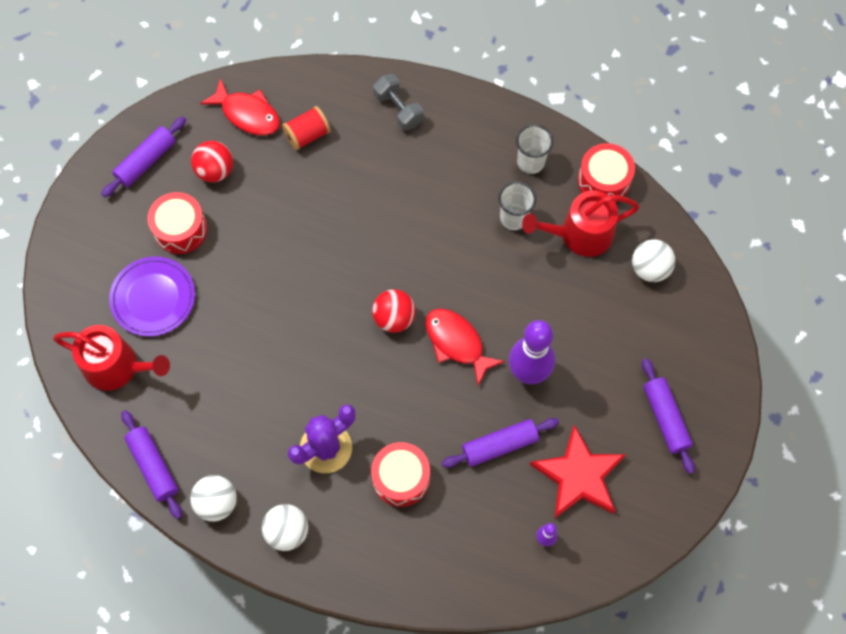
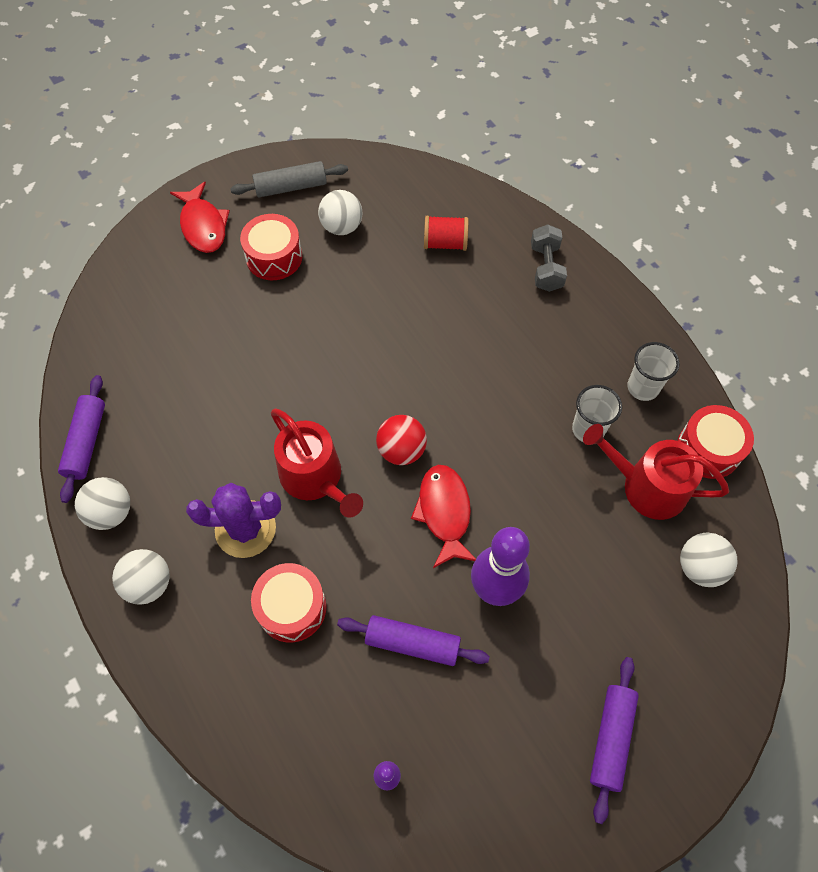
camera: 35 degrees right, 5 degrees down
red watering can [53,325,170,391] -> red watering can moved to [271,408,363,518]
purple rolling pin [101,117,186,197] -> grey rolling pin [230,161,348,197]
purple plate [109,257,195,337] -> none
red ball [191,141,233,182] -> white ball [318,190,362,235]
red fish [200,78,280,135] -> red fish moved to [170,182,230,253]
red star [530,425,626,519] -> none

